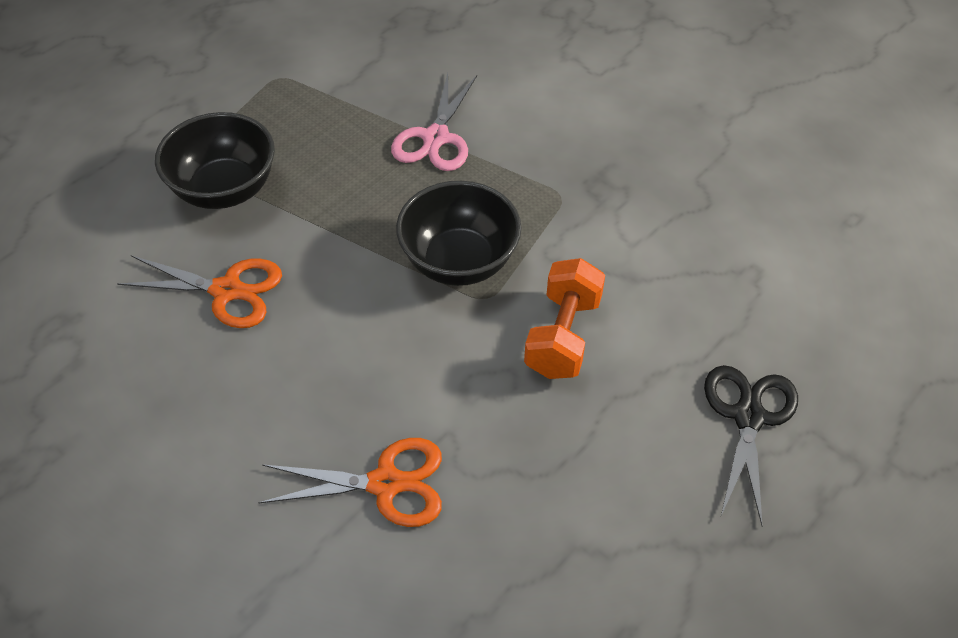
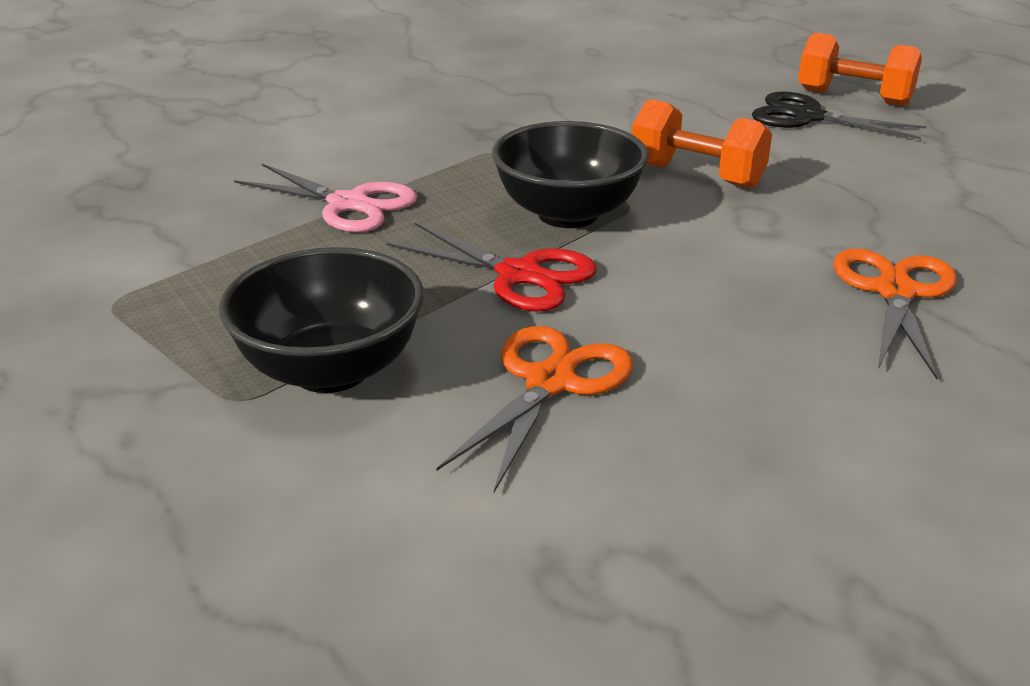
camera: 75 degrees left, 20 degrees down
none -> red scissors [387,222,597,311]
none -> orange dumbbell [798,33,922,106]

